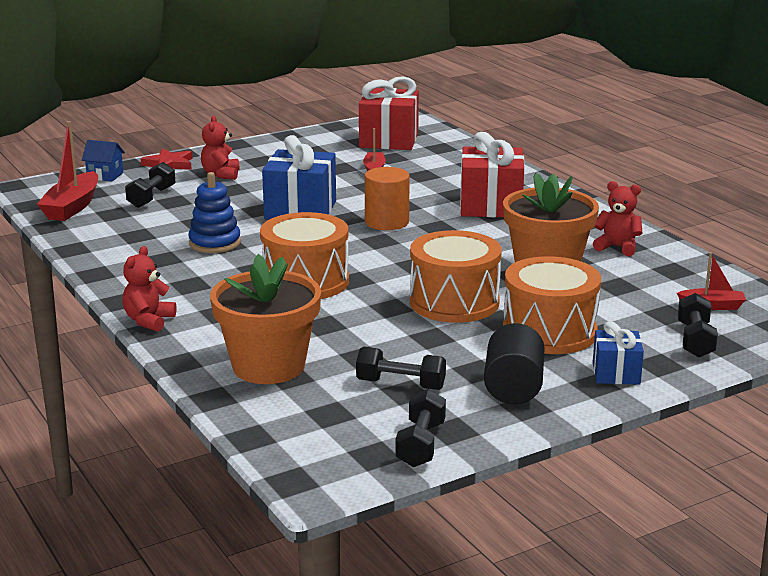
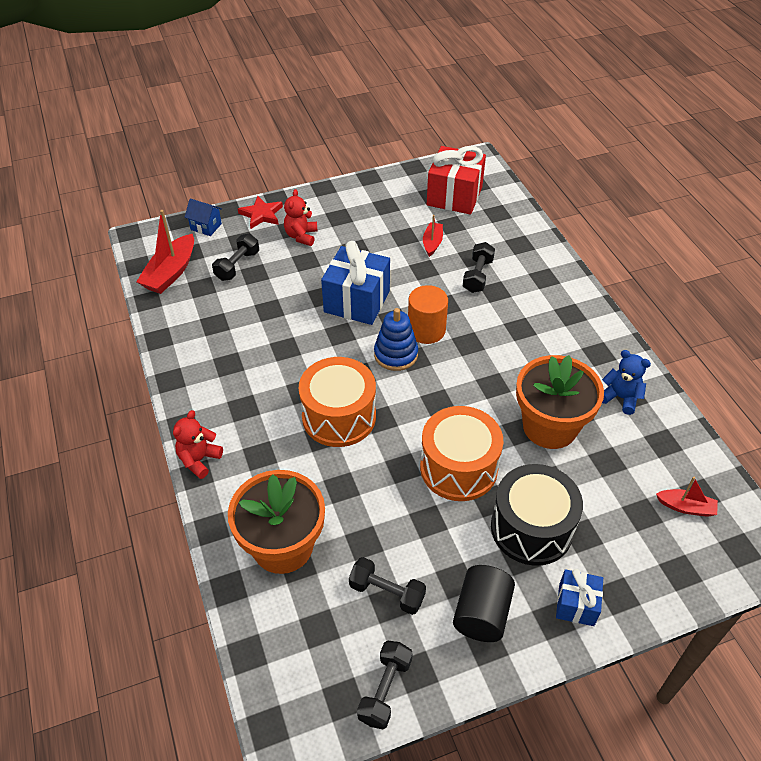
camera: 10 degrees right, 25 degrees up
blue stacking toy [188,172,241,253] -> blue stacking toy moved to [374,308,418,371]
red gift [460,132,524,217] -> none
orange drum [503,256,601,354] -> black drum [491,464,583,566]
red teddy bear [593,181,643,256] -> blue teddy bear [602,350,651,415]
black dumbbell [678,293,718,358] -> black dumbbell moved to [463,242,495,293]

